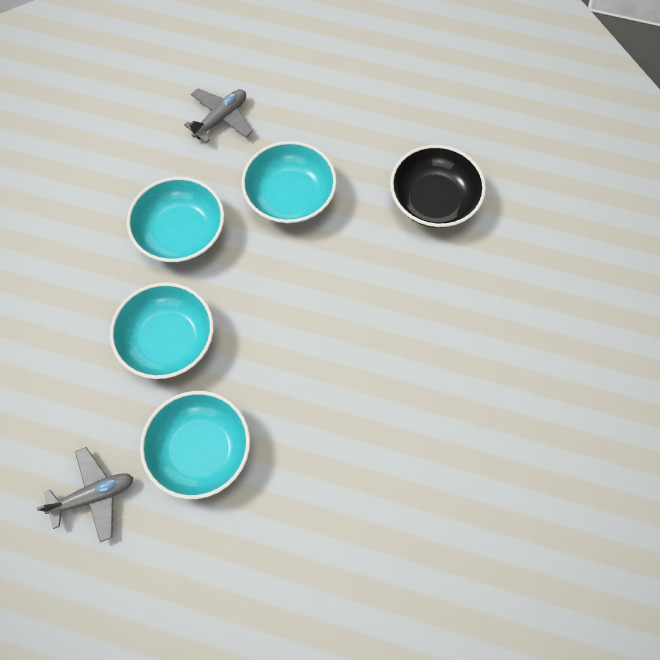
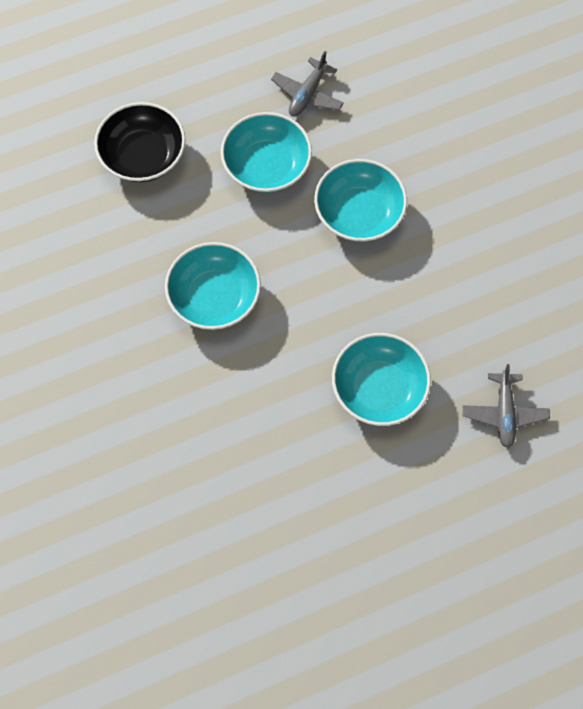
camera: 140 degrees right, 0 degrees up
turquoise bowl [127,177,224,262] -> turquoise bowl moved to [165,242,261,330]
black bowl [390,145,486,228] -> black bowl moved to [94,102,186,182]

